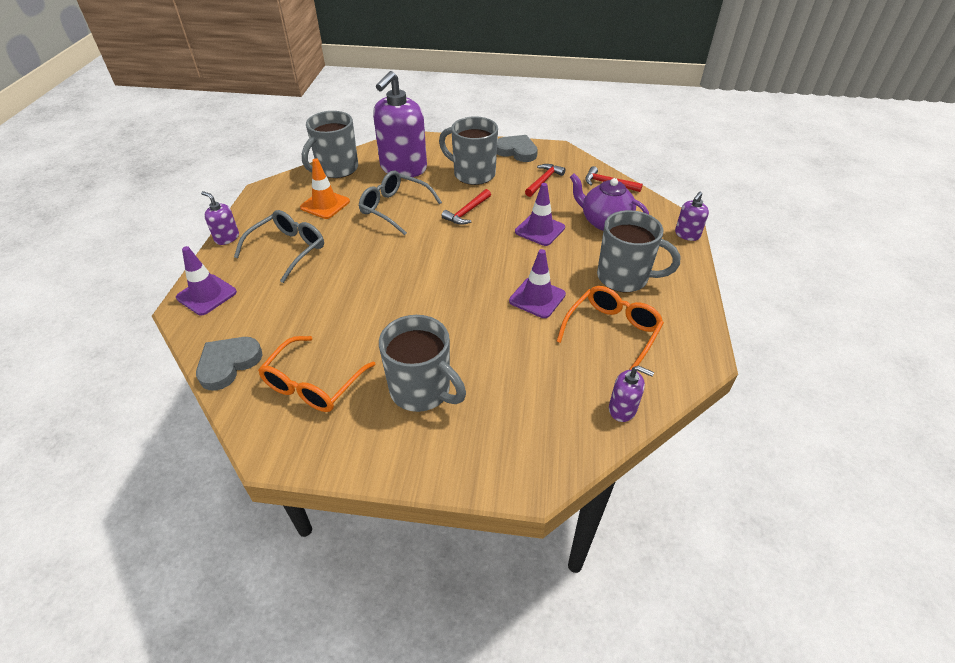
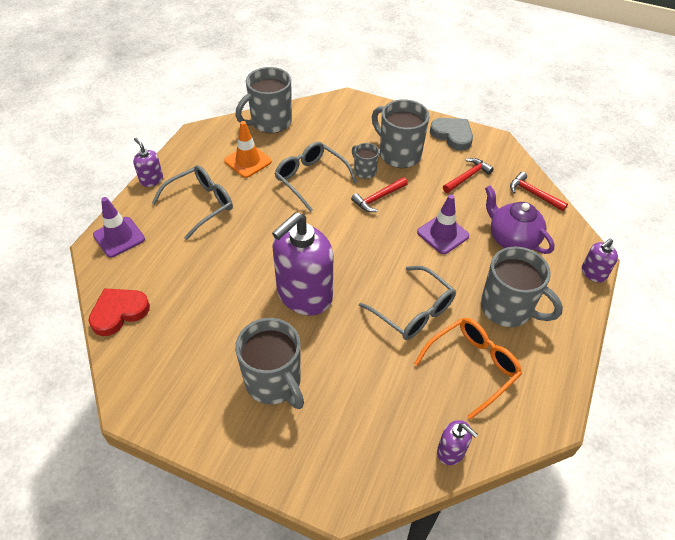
camera: 15 degrees right, 5 degrees up
grey heart [196,337,263,391] -> red heart [88,288,150,336]
orange glasses [258,336,376,412] -> none
purple soap dispenser [373,71,427,177] -> purple soap dispenser moved to [272,212,333,316]
purple traffic cone [509,249,566,318] -> grey glasses [359,266,456,340]
none -> grey mug [352,143,379,179]

